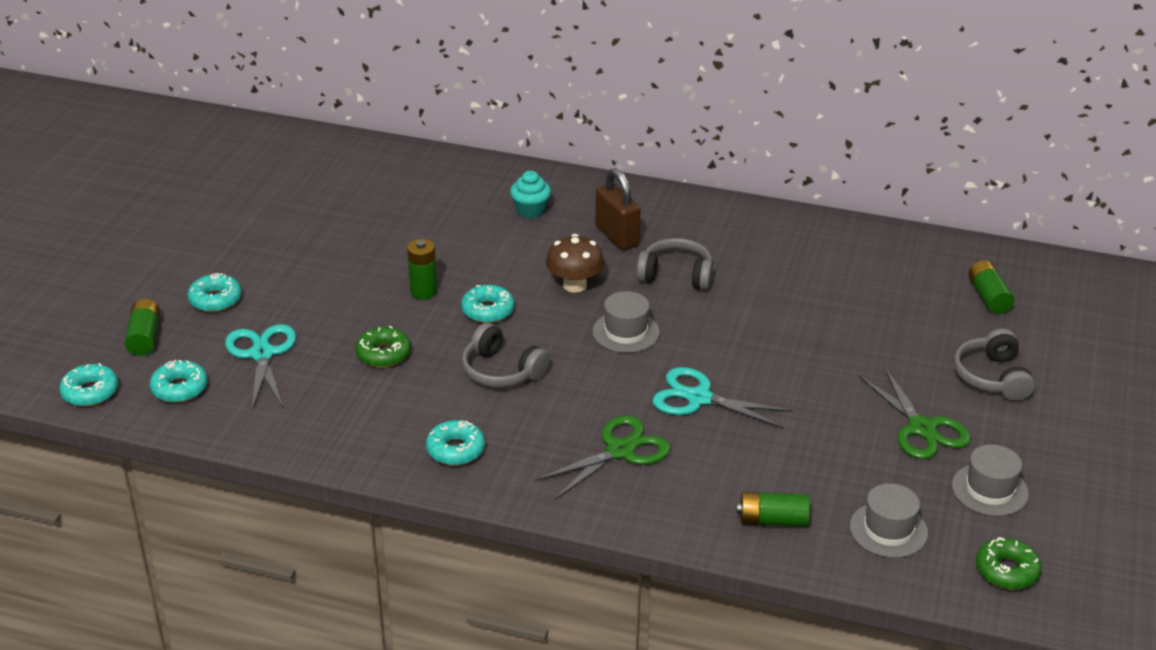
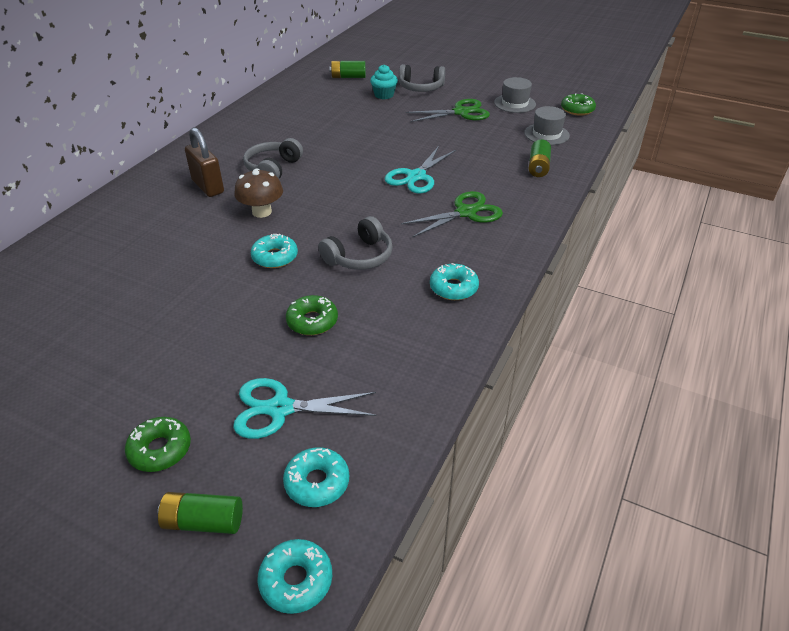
camera: 80 degrees left, 5 degrees up
turquoise donut [187,273,242,312] -> green donut [125,417,191,472]
green battery [407,239,437,300] -> none
turquoise cupcake [510,171,551,218] -> turquoise cupcake moved to [370,65,398,99]
green scissors [535,415,671,500] -> green scissors turned 90 degrees clockwise [401,191,503,238]
grey hat [592,291,660,353] -> none
brown padlock [595,168,641,250] -> brown padlock turned 75 degrees clockwise [185,127,224,197]

